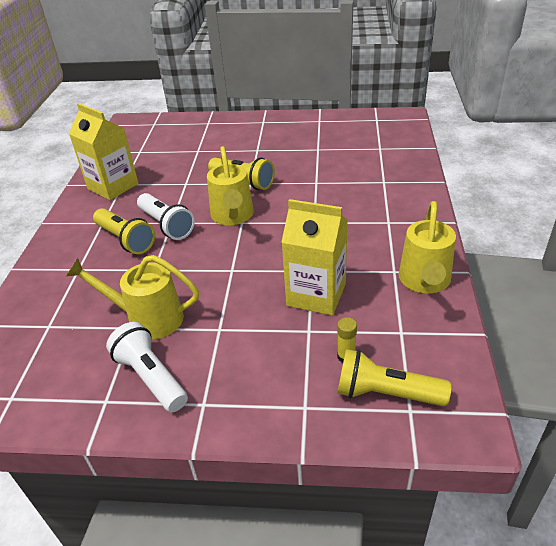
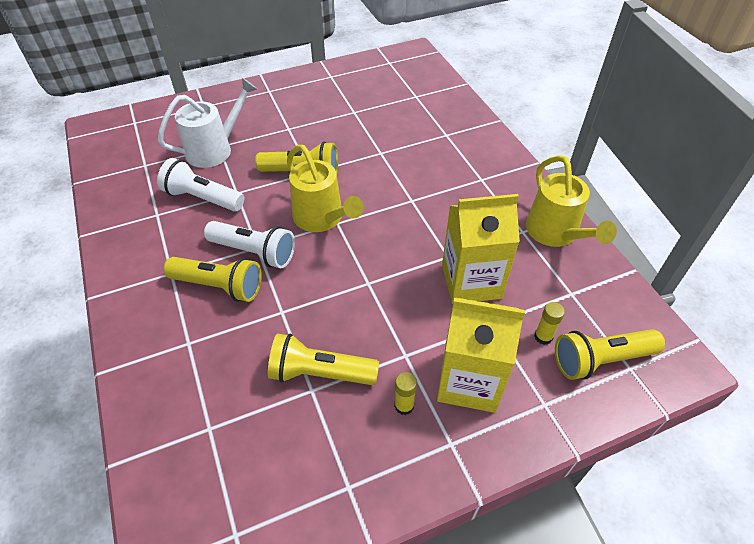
camera: 30 degrees left, 10 degrees up
yellow watering can [66,255,199,339] -> yellow flashlight [268,333,379,385]
yellow carton [69,103,139,200] -> yellow carton moved to [437,297,525,413]
white flashlight [106,322,188,413] -> white flashlight moved to [157,158,244,212]
none -> white watering can [158,78,257,168]
none -> yellow glue stick [394,372,417,415]

